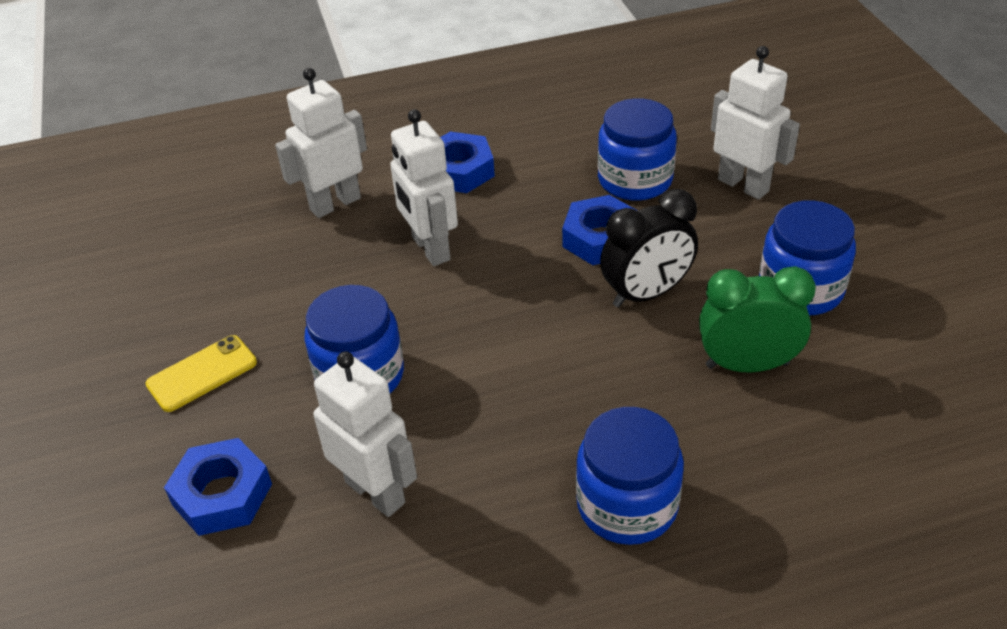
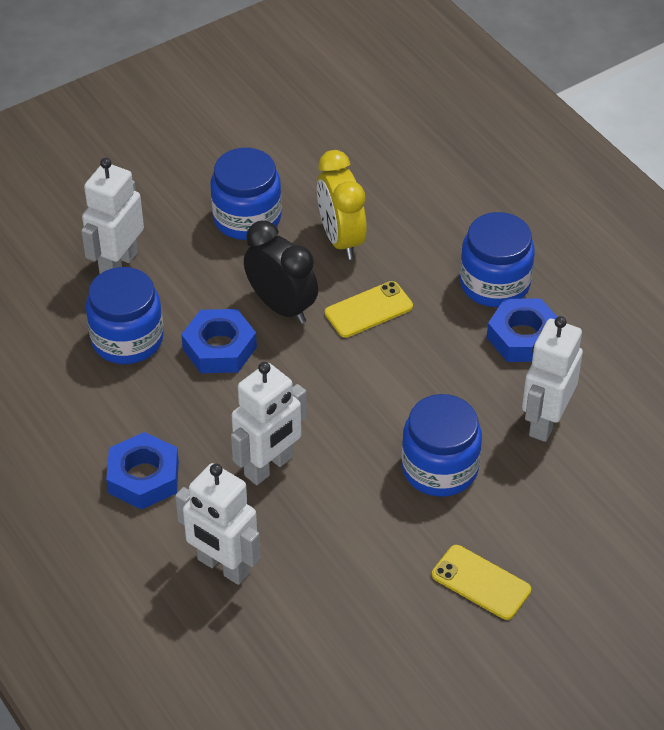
camera: 110 degrees left, 5 degrees up
blue nut [164,438,272,536] -> blue nut moved to [487,298,557,362]
green clock [699,266,816,372] -> yellow clock [317,150,367,260]
none -> yellow phone [325,281,413,338]

